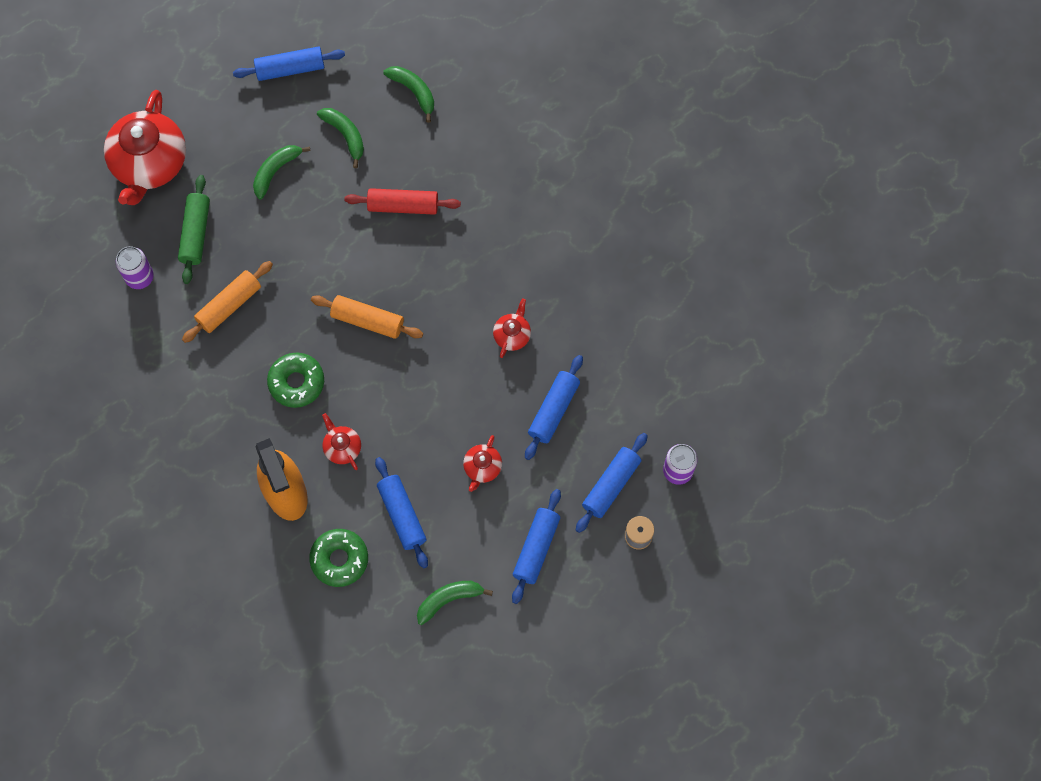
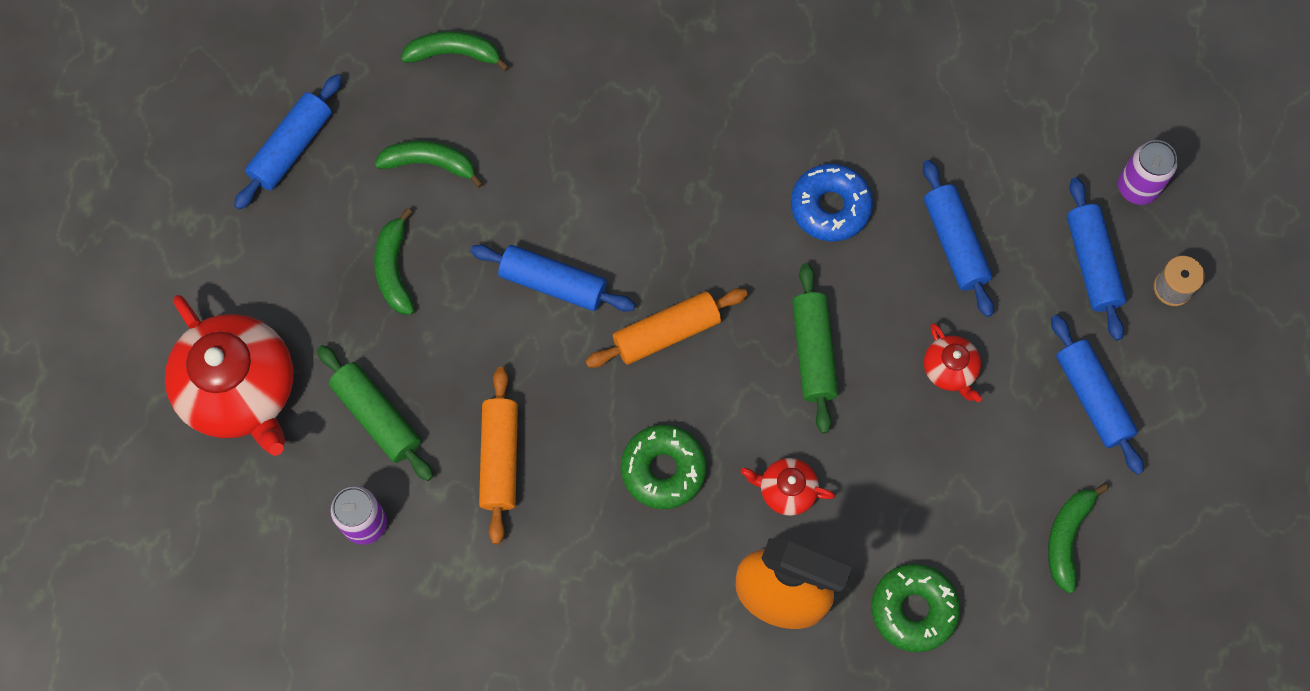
camera: 45 degrees left, 0 degrees up
red rolling pin [344,188,461,215] -> none
blue rolling pin [375,457,428,569] -> blue rolling pin moved to [470,245,635,312]
red teapot [493,298,531,358] -> blue donut [791,164,873,242]
none -> green rolling pin [792,263,838,434]

